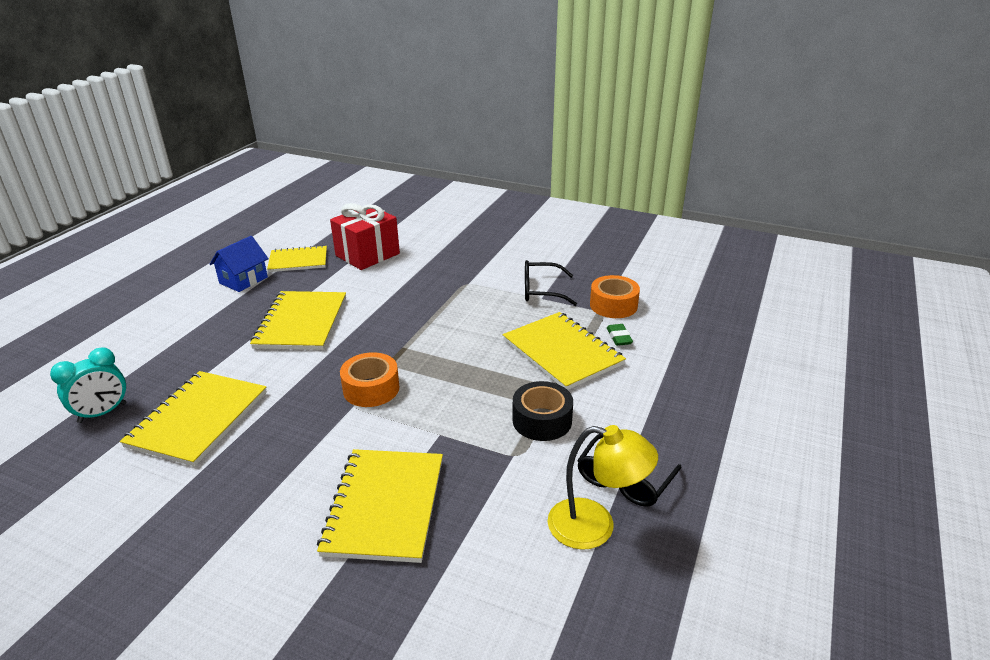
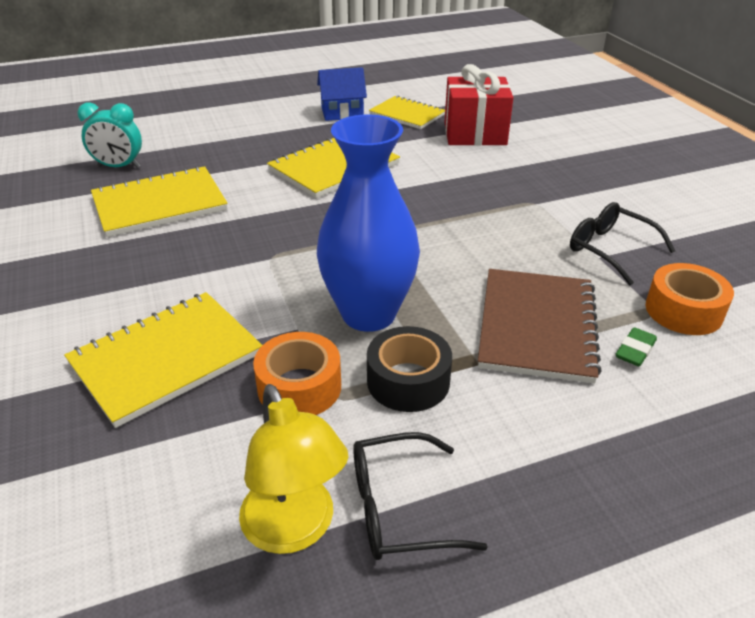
camera: 45 degrees right, 5 degrees up
orange tape [340,352,400,407] -> orange tape moved to [253,332,341,415]
yellow notebook [503,312,626,390] -> brown notebook [478,269,602,383]
none -> blue vase [317,115,420,332]

